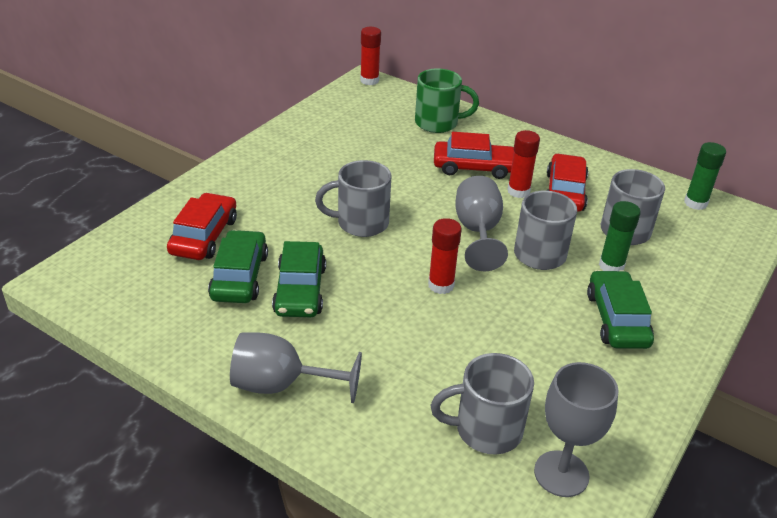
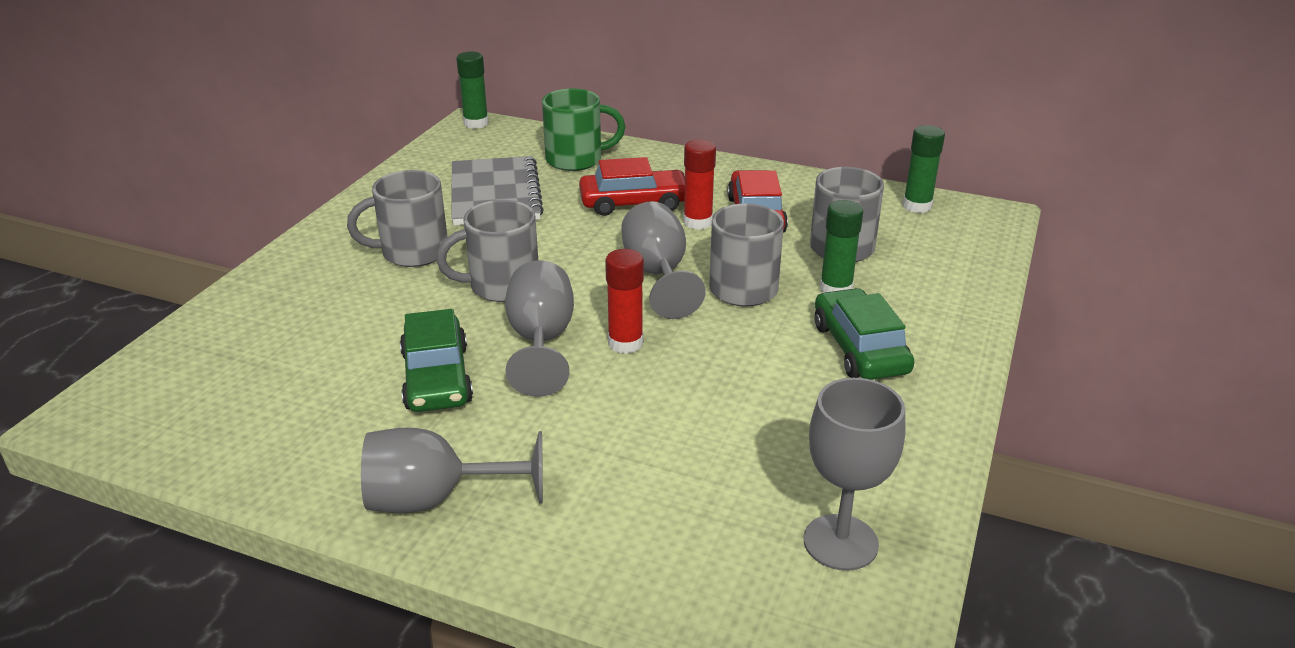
camera: 10 degrees left, 5 degrees down
red car [167,193,237,260] -> none
green car [208,230,268,303] -> none
red glue stick [360,27,381,85] -> green glue stick [456,52,489,129]
grey mug [430,353,534,454] -> grey mug moved to [347,170,447,267]
none -> grey notebook [452,156,544,225]
none -> grey goblet [505,260,574,397]

